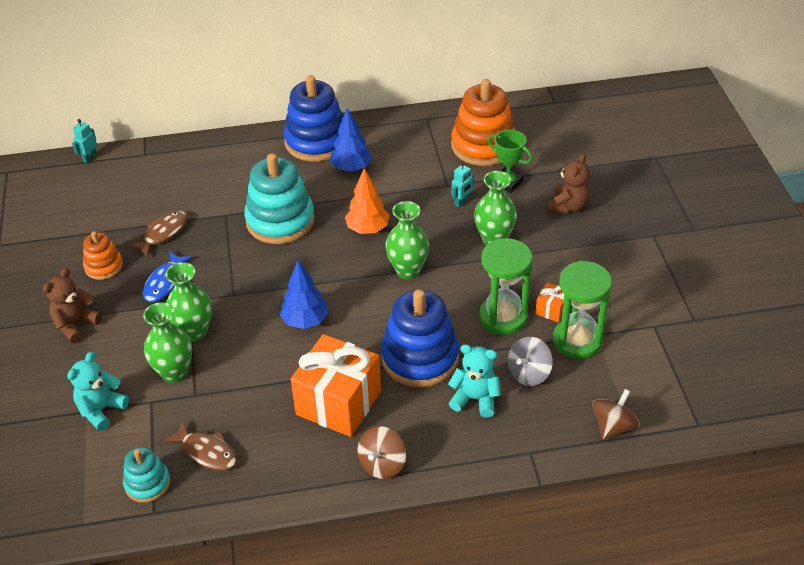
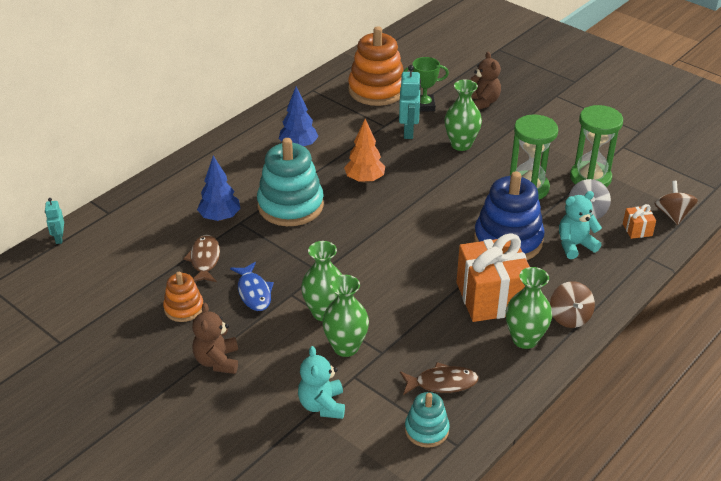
camera: 40 degrees left, 5 degrees down
blue tree [280,261,328,329] -> blue tree moved to [197,156,241,221]
blue stacking toy [283,75,343,162] -> none
green vase [385,201,429,279] -> green vase moved to [506,267,552,349]
turquoise robot [451,162,474,207] -> turquoise robot [399,65,421,139], size x1.68
orange gift [535,282,564,323] -> orange gift moved to [623,204,656,239]

